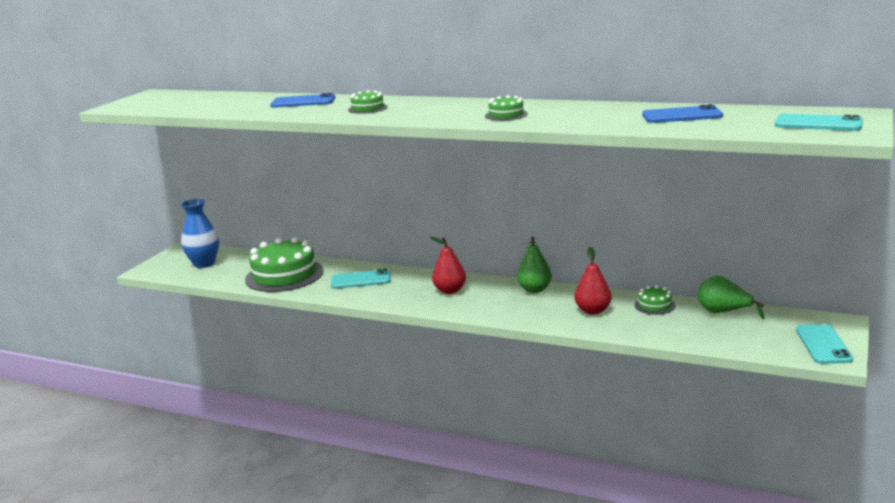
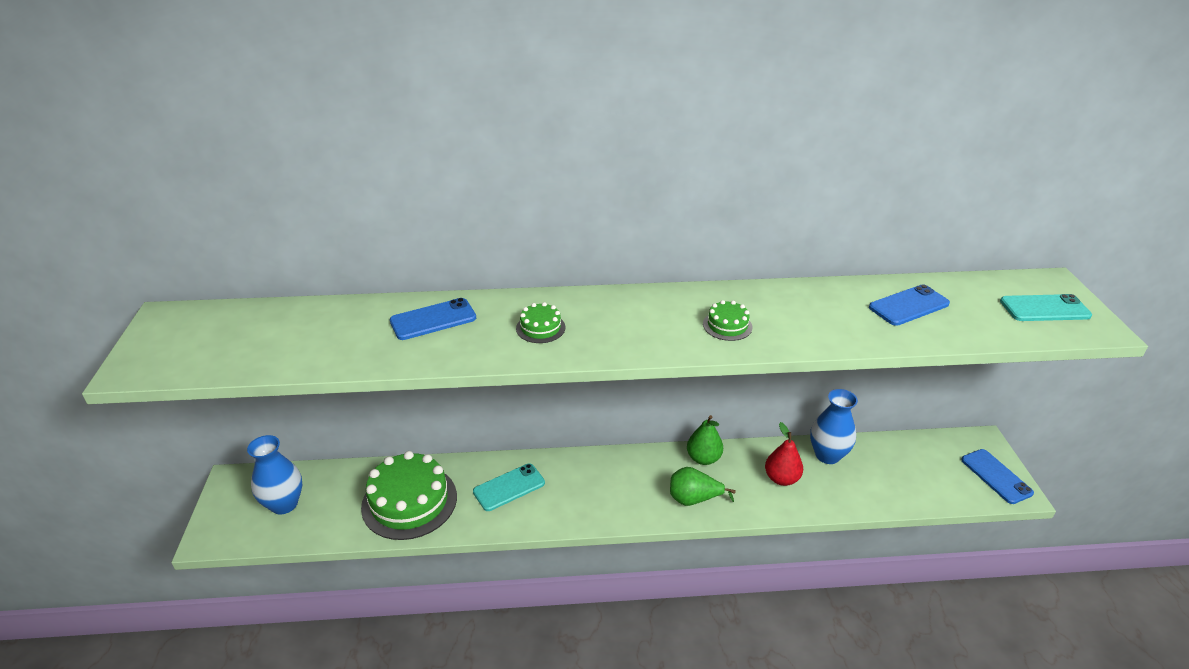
camera: 30 degrees left, 15 degrees up
red pear [430,237,466,294] -> none
green cake [634,285,676,315] -> blue vase [810,389,858,464]
green pear [698,276,764,319] -> green pear moved to [670,467,736,506]
turquoise phone [796,324,853,364] -> blue phone [961,449,1034,504]

